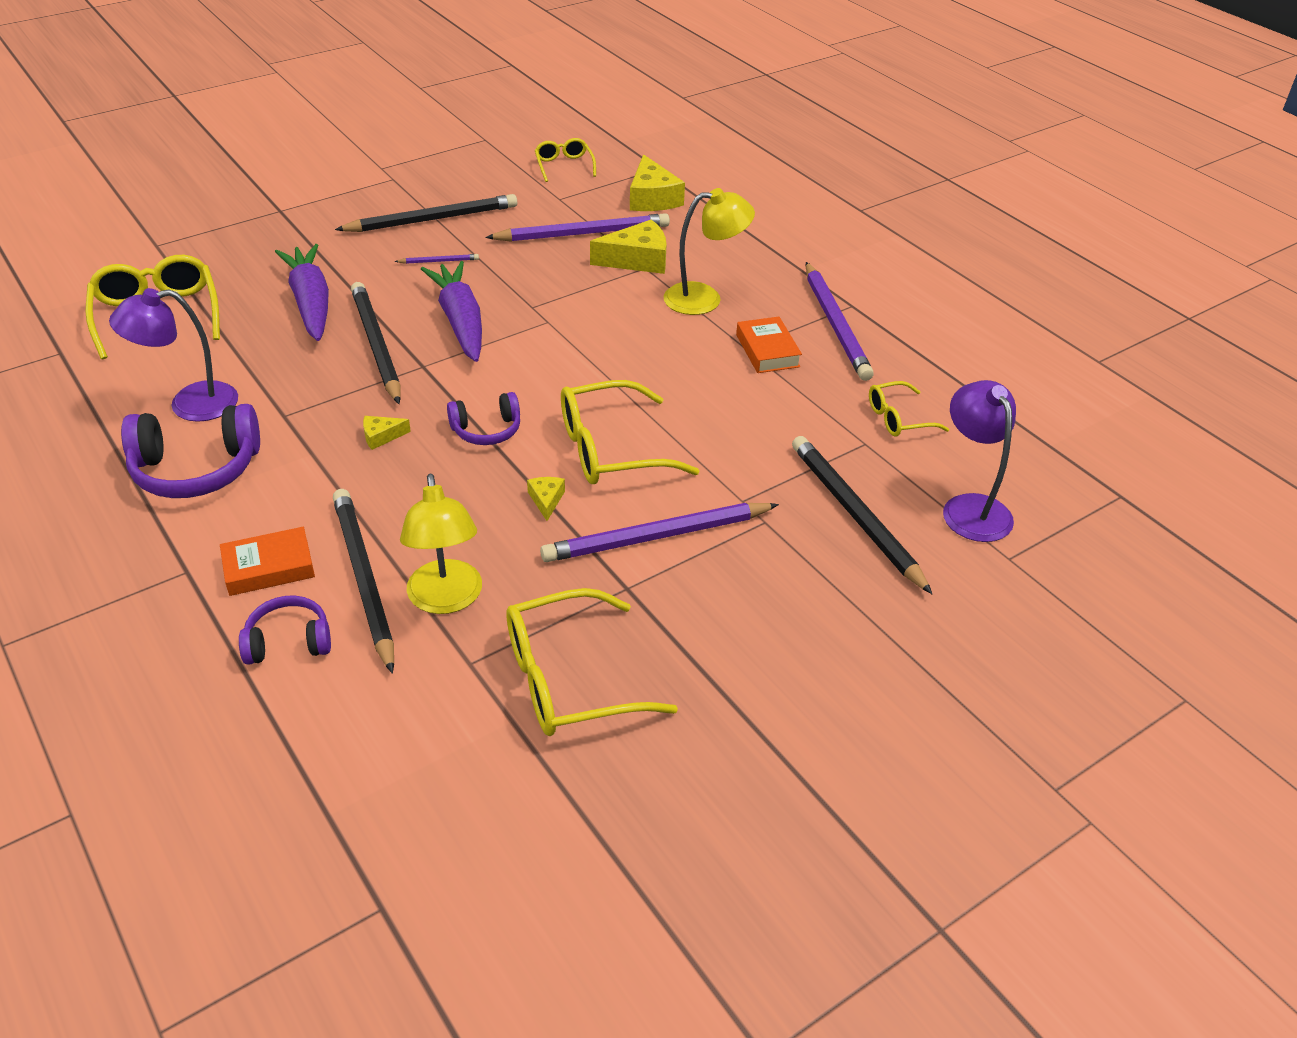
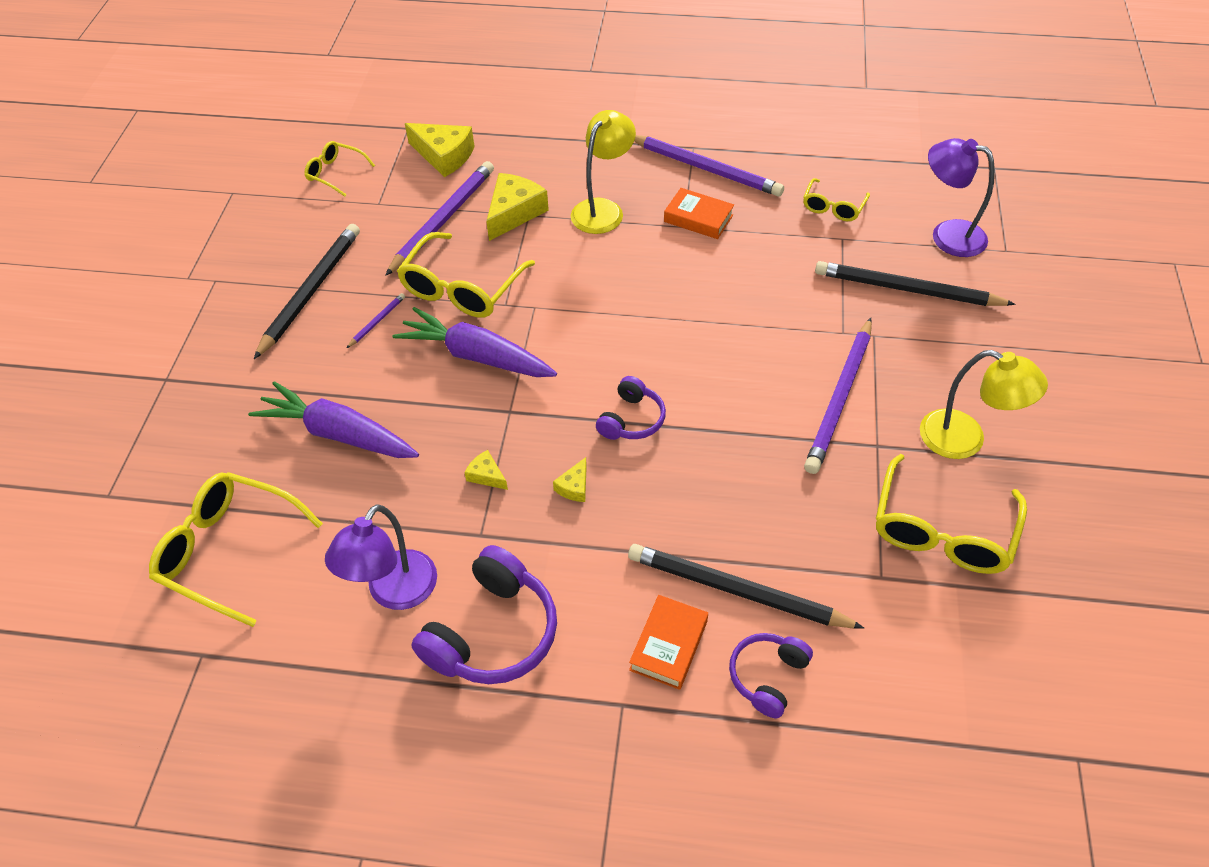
camera: 45 degrees left, 10 degrees up
black pencil [351,282,401,404] -> none
yellow lamp [400,474,482,614] -> yellow lamp moved to [920,350,1048,459]
yellow cheese [527,477,565,521] -> yellow cheese moved to [464,450,508,490]
yellow glasses [561,380,699,484] -> yellow glasses moved to [397,232,535,318]

